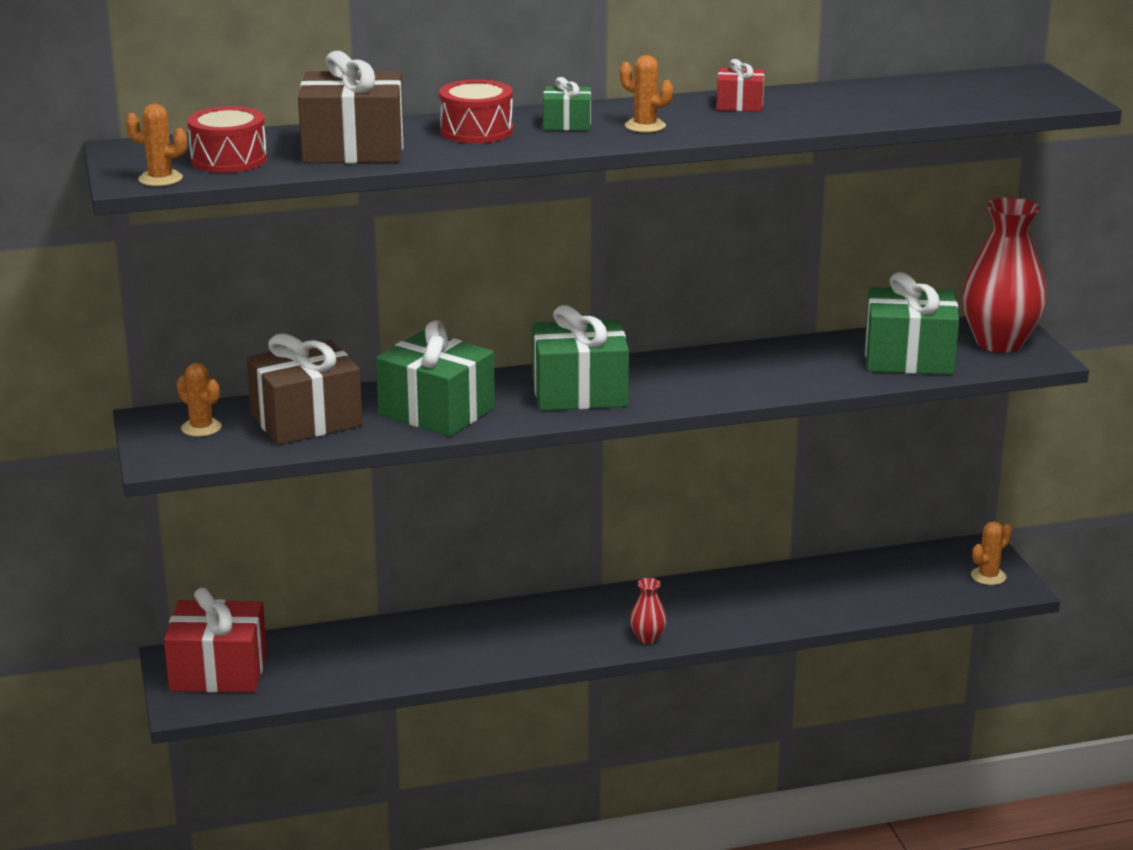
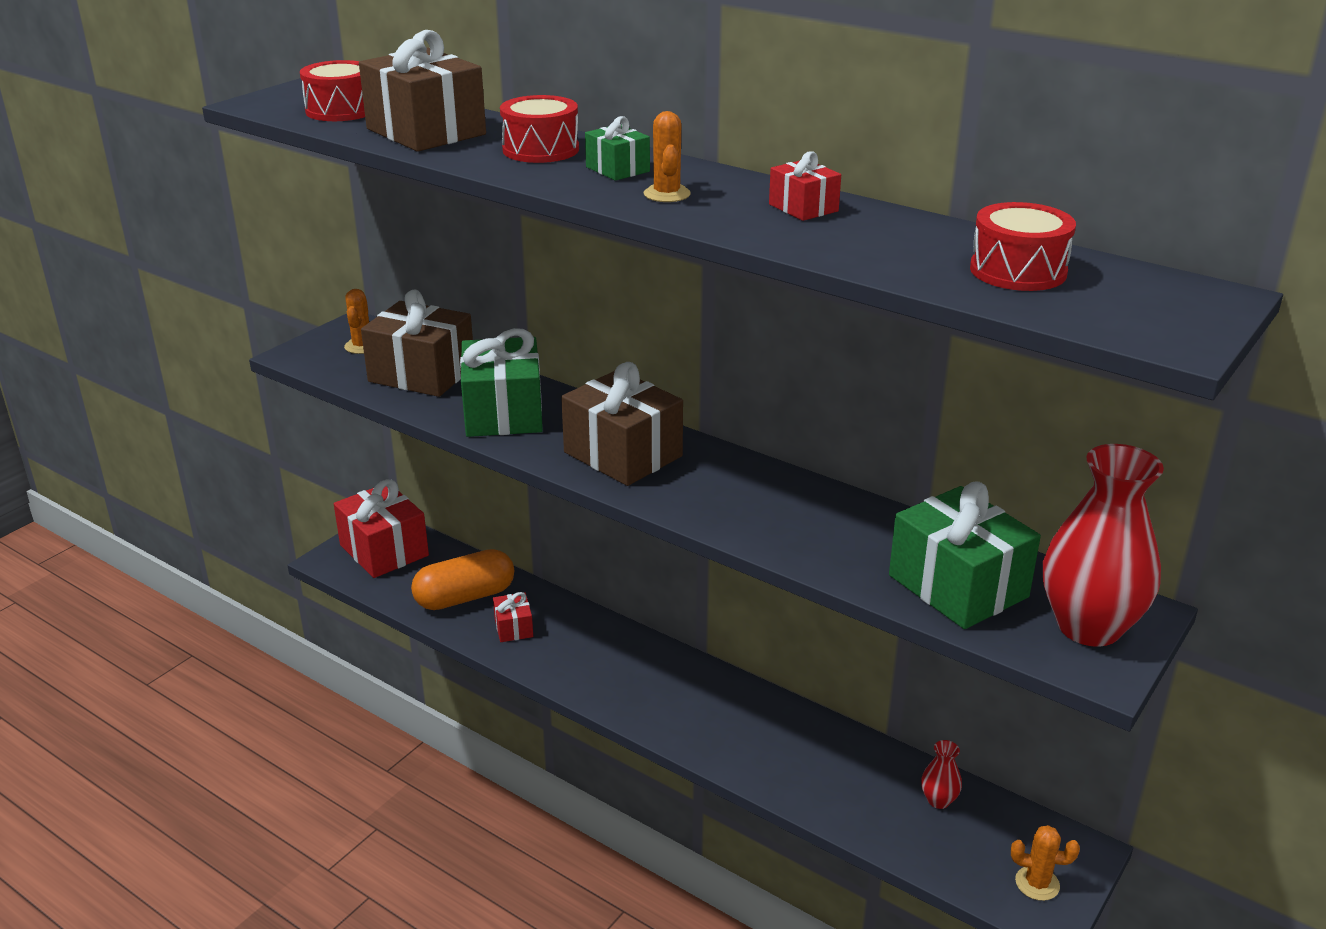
camera: 50 degrees right, 5 degrees up
orange cactus [125,104,187,186] -> none
green gift [532,305,629,411] -> brown gift [561,362,683,486]
red vase [630,578,667,644] -> red vase moved to [921,740,962,809]
none -> orange capsule [411,549,514,610]
none -> red gift [493,592,533,642]
none -> red drum [970,202,1076,291]

